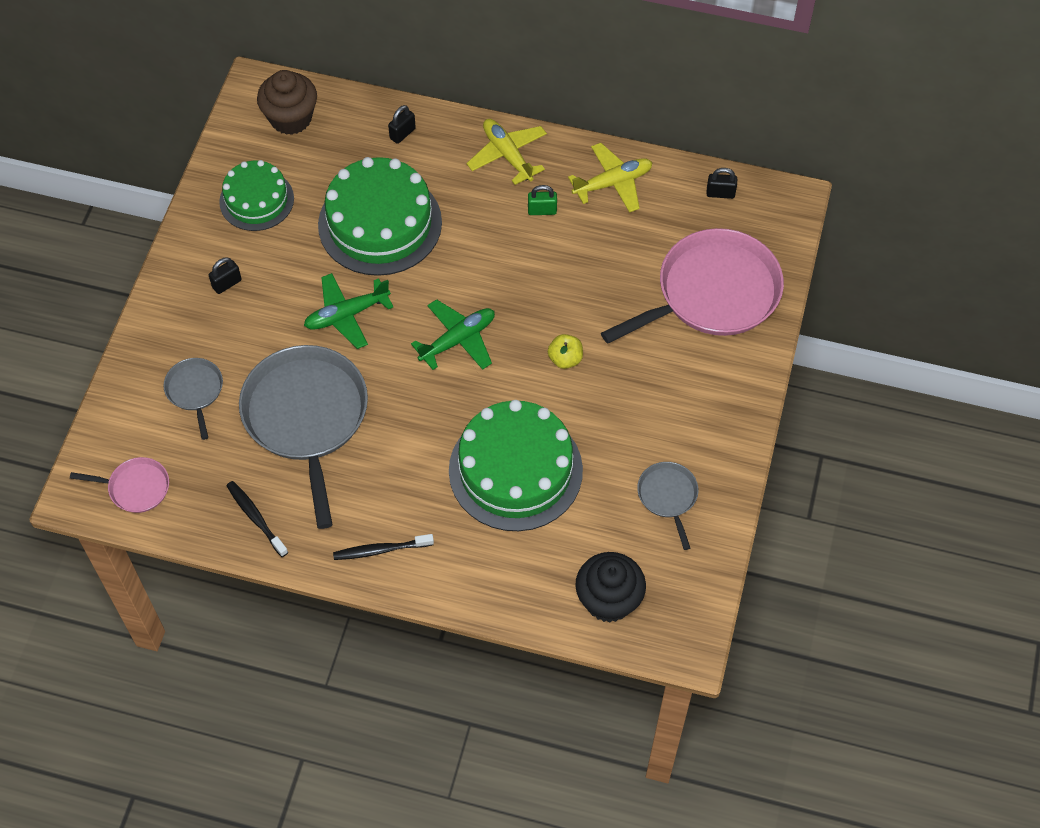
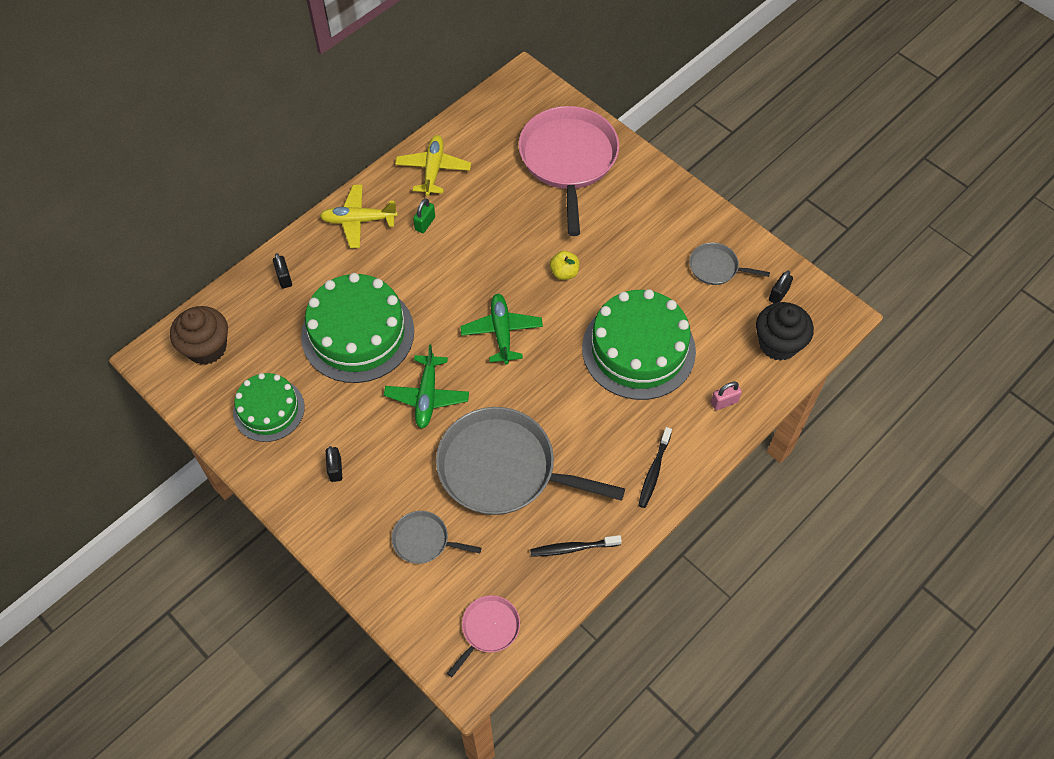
camera: 60 degrees left, 0 degrees up
black padlock [706,168,737,199] -> black padlock moved to [769,270,793,303]
none -> pink padlock [711,382,742,410]

